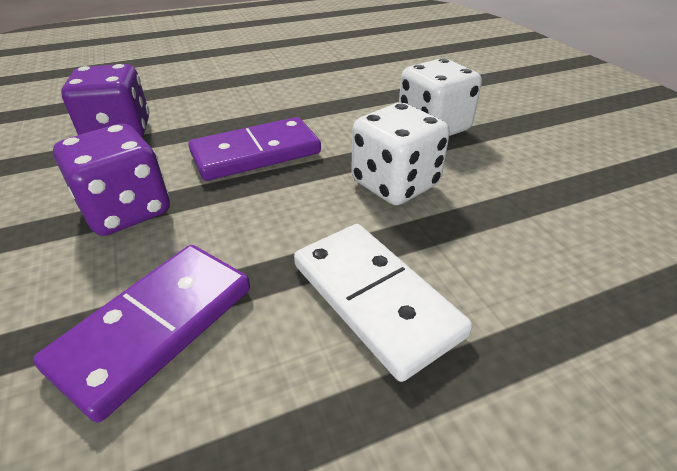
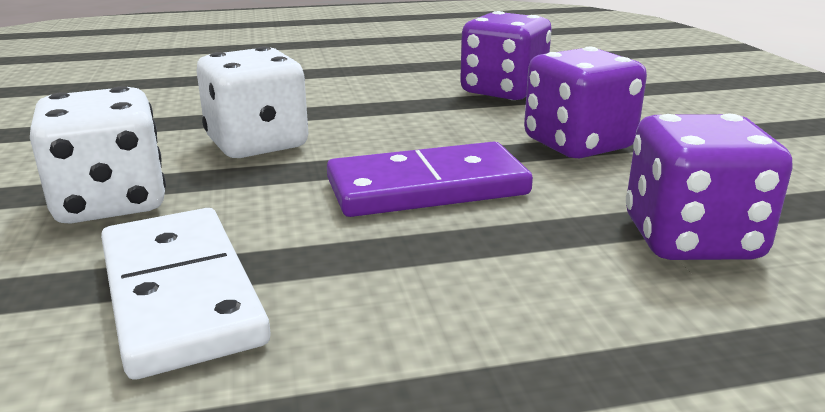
camera: 170 degrees left, 15 degrees down
purple domino [33,245,250,423] -> purple dice [460,11,552,100]
white domino [294,224,472,382] -> white domino moved to [101,208,270,380]

